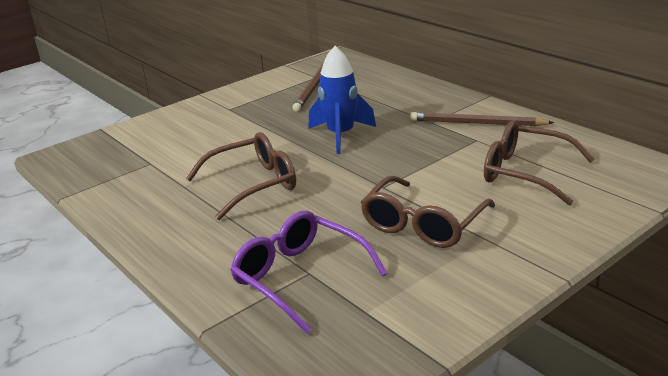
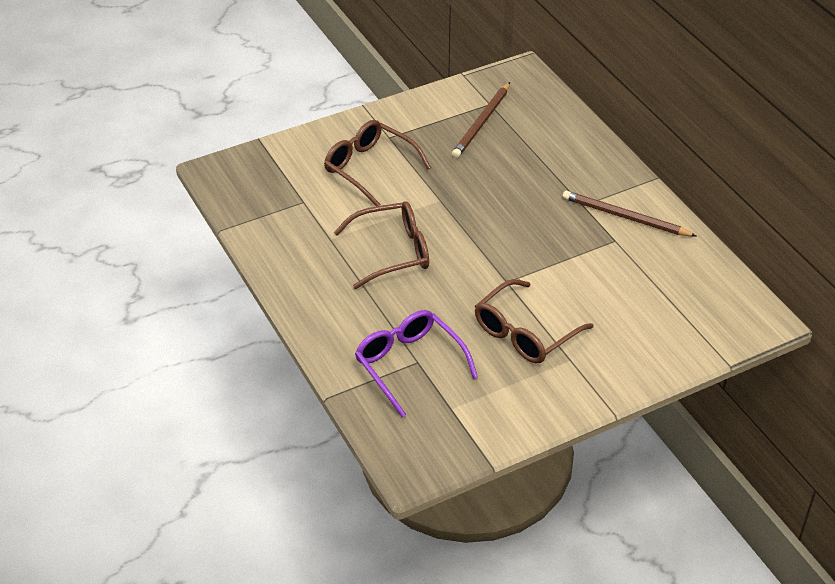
camera: 10 degrees right, 15 degrees up
blue rocket [308,46,376,154] -> none
brown glasses [484,121,595,205] -> brown glasses moved to [324,120,431,206]

